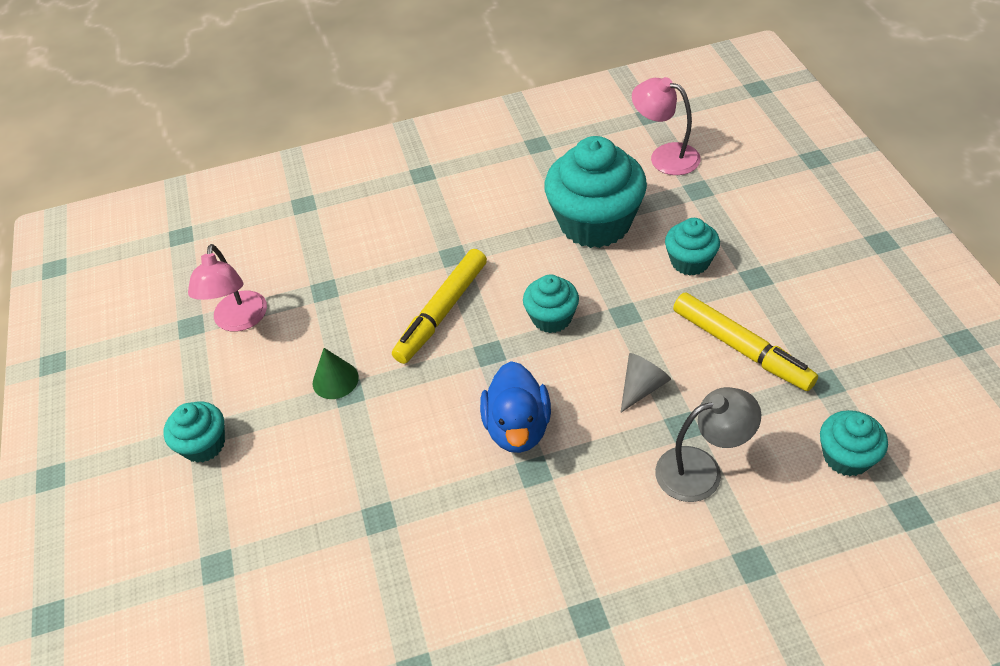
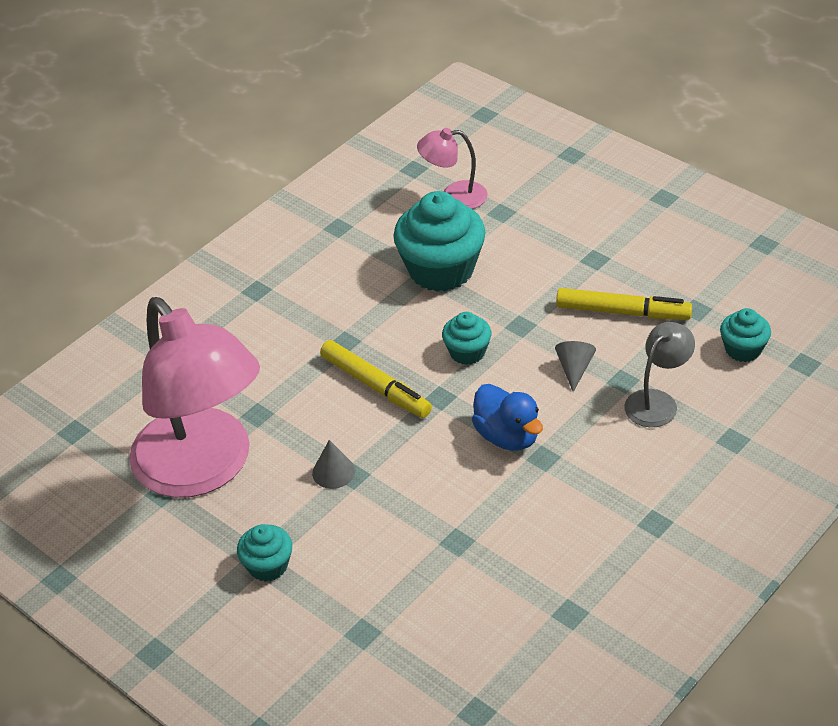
camera: 35 degrees left, 5 degrees down
pink lamp [188,244,267,332] -> pink lamp [129,297,260,498], size x2.29
green cone [313,348,359,399] -> grey cone [312,440,355,489]
yellow marker [392,249,487,364] -> yellow marker turned 45 degrees counterclockwise [320,340,432,418]
turquoise cupcake [665,218,720,276] -> none

